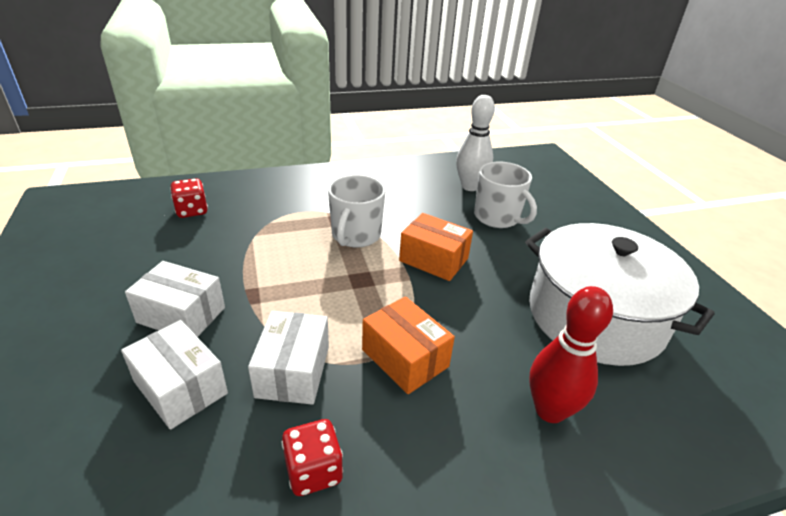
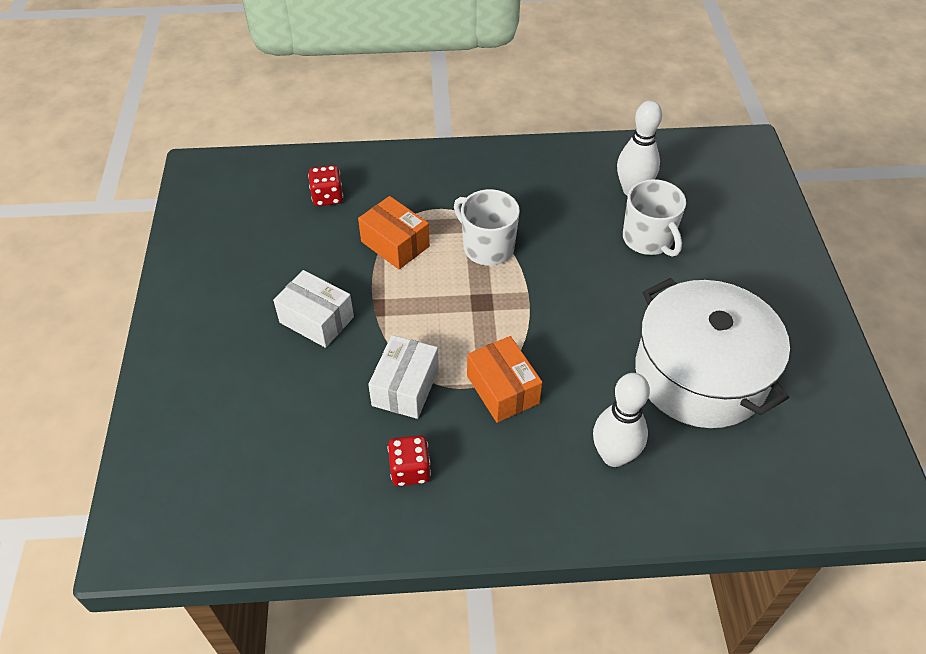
camera: 15 degrees right, 15 degrees up
white box [121,320,228,430] -> none
white mug [328,175,385,247] -> white mug turned 105 degrees clockwise [454,189,520,266]
orange box [399,213,473,281] -> orange box moved to [358,196,430,269]
red bowling pin [529,286,613,423] -> white bowling pin [593,373,650,467]

